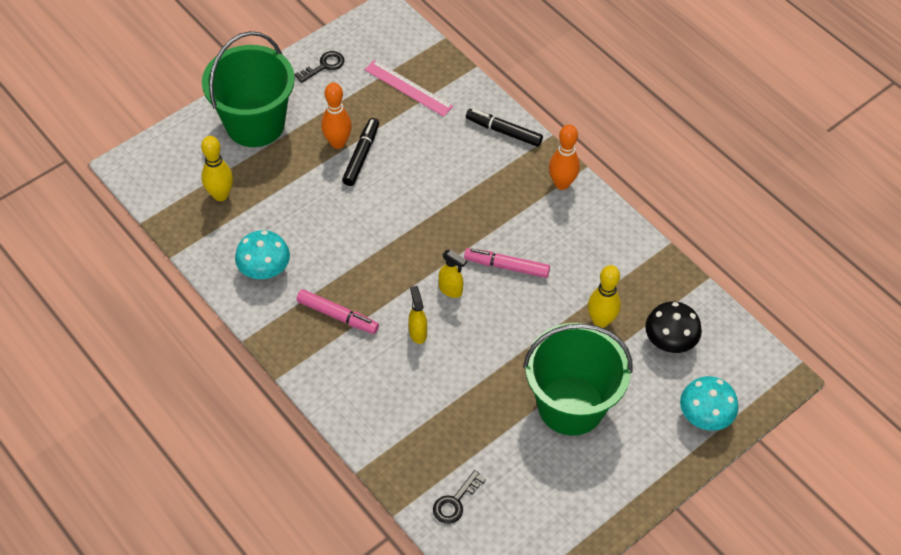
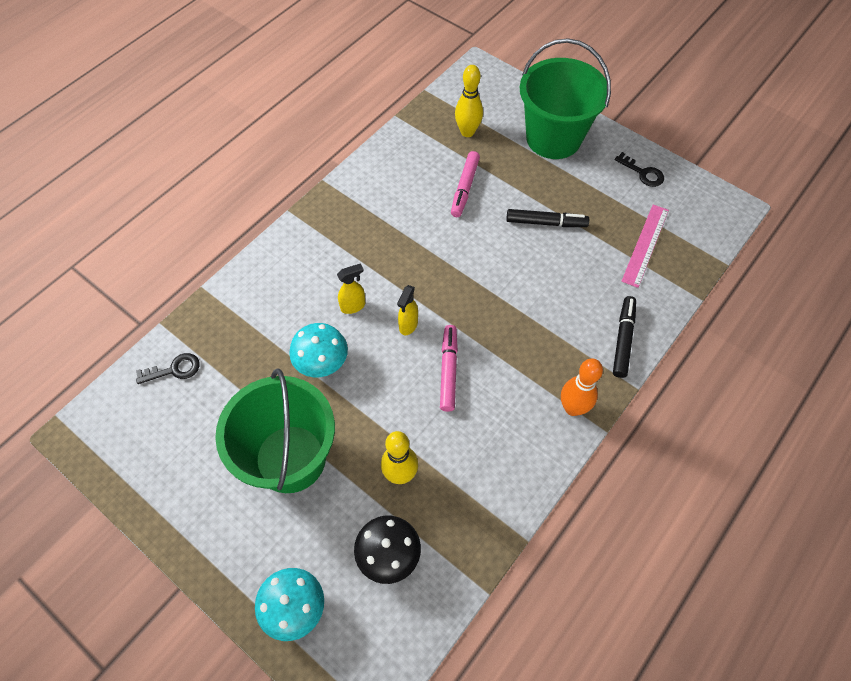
camera: 80 degrees right, 5 degrees up
turquoise mushroom [235,230,290,279] -> turquoise mushroom moved to [289,323,348,377]
pink marker [296,289,379,334] -> pink marker moved to [451,151,480,217]
orange bowling pin [321,83,352,149] -> none
black key [433,470,486,524] -> black key turned 135 degrees clockwise [136,353,200,384]

